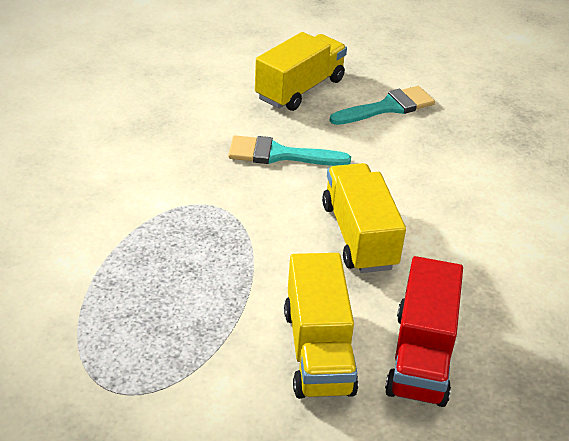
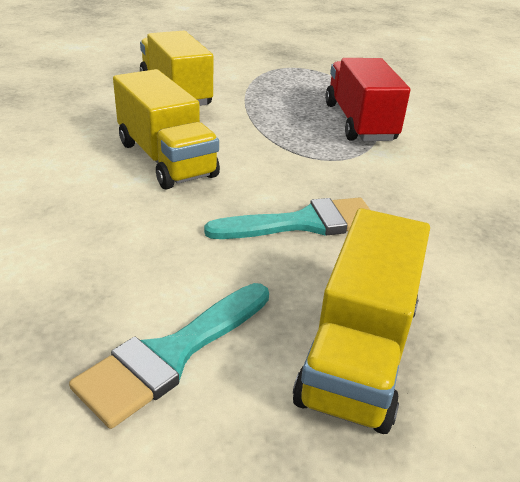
camera: 160 degrees right, 5 degrees down
red truck [385,256,463,407] -> red truck moved to [325,58,410,141]

